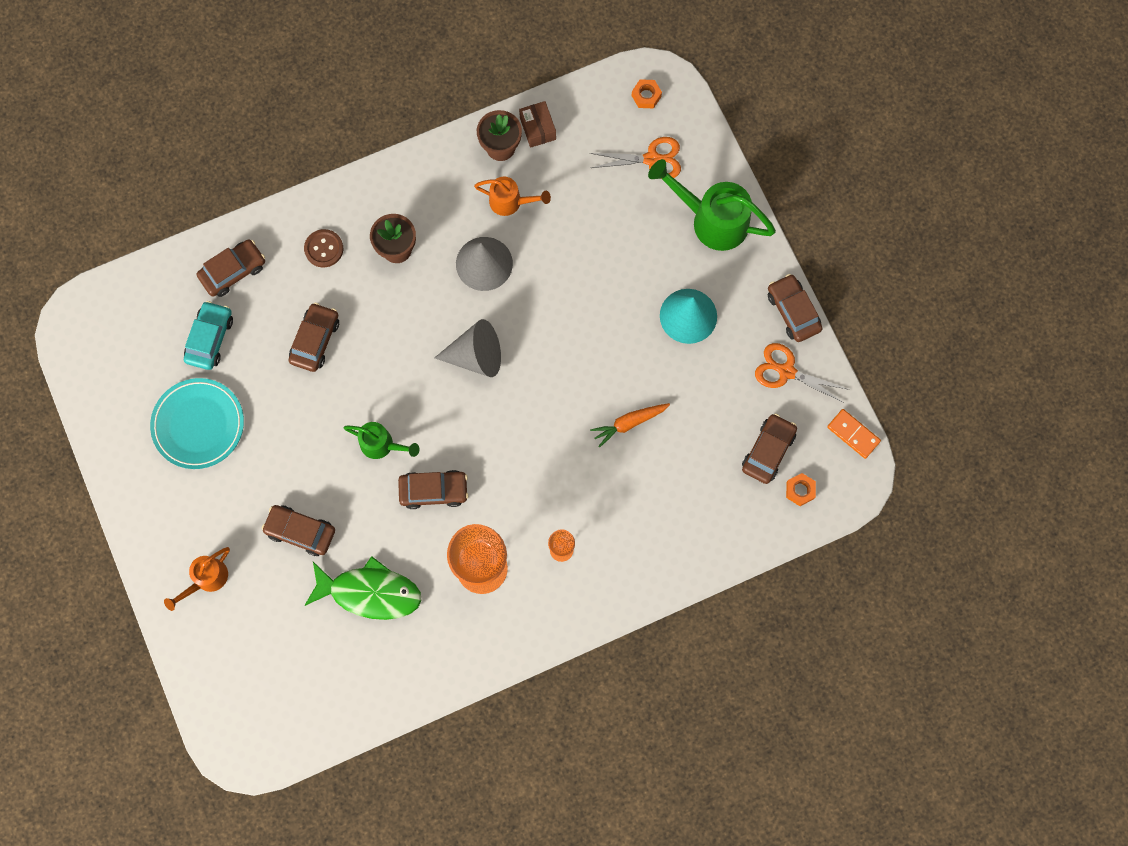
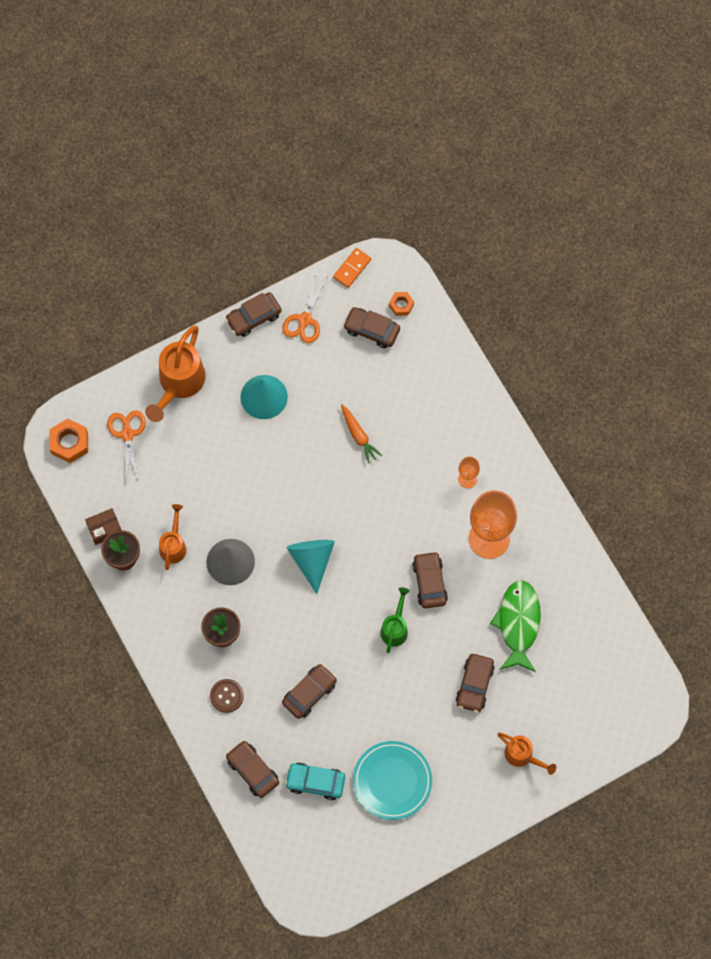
camera: 95 degrees left, 5 degrees down
brown car [289,303,339,372] -> brown car turned 120 degrees clockwise [282,664,337,719]
grey cone [435,319,501,377] -> turquoise cone [286,540,335,594]
orange nut [631,79,662,108] -> orange nut [49,419,88,463], size x1.65
green watering can [648,159,776,251] -> orange watering can [145,325,206,422]

